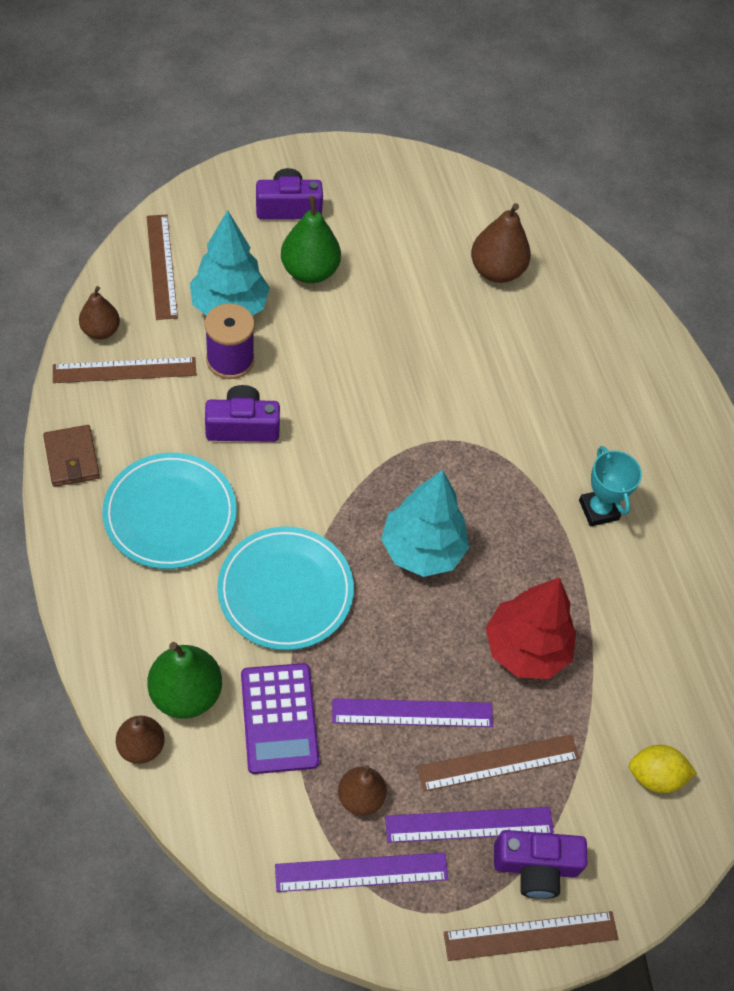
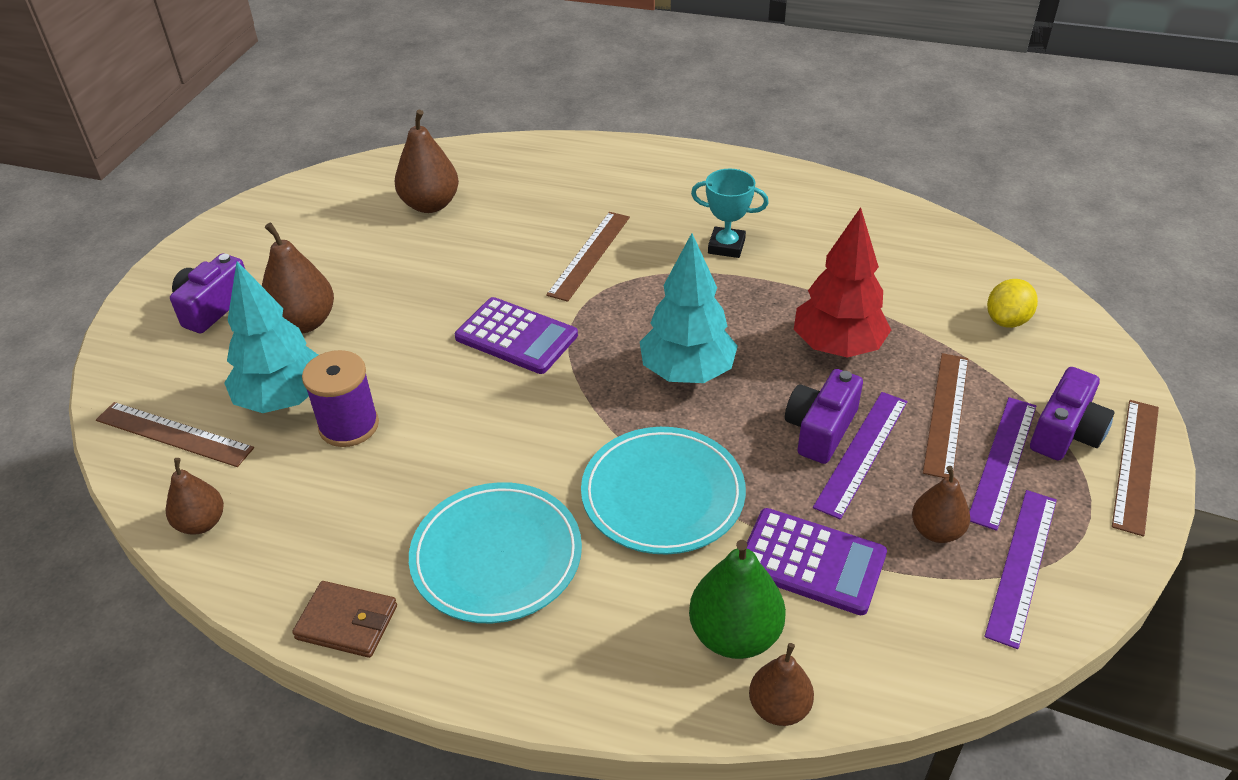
camera: 50 degrees left, 15 degrees down
brown ruler [53,357,197,383] -> brown ruler moved to [546,212,630,302]
purple camera [205,385,280,442] -> purple camera moved to [785,369,863,464]
green pear [281,196,341,283] -> brown pear [262,222,334,333]
none -> purple calculator [455,297,578,374]

